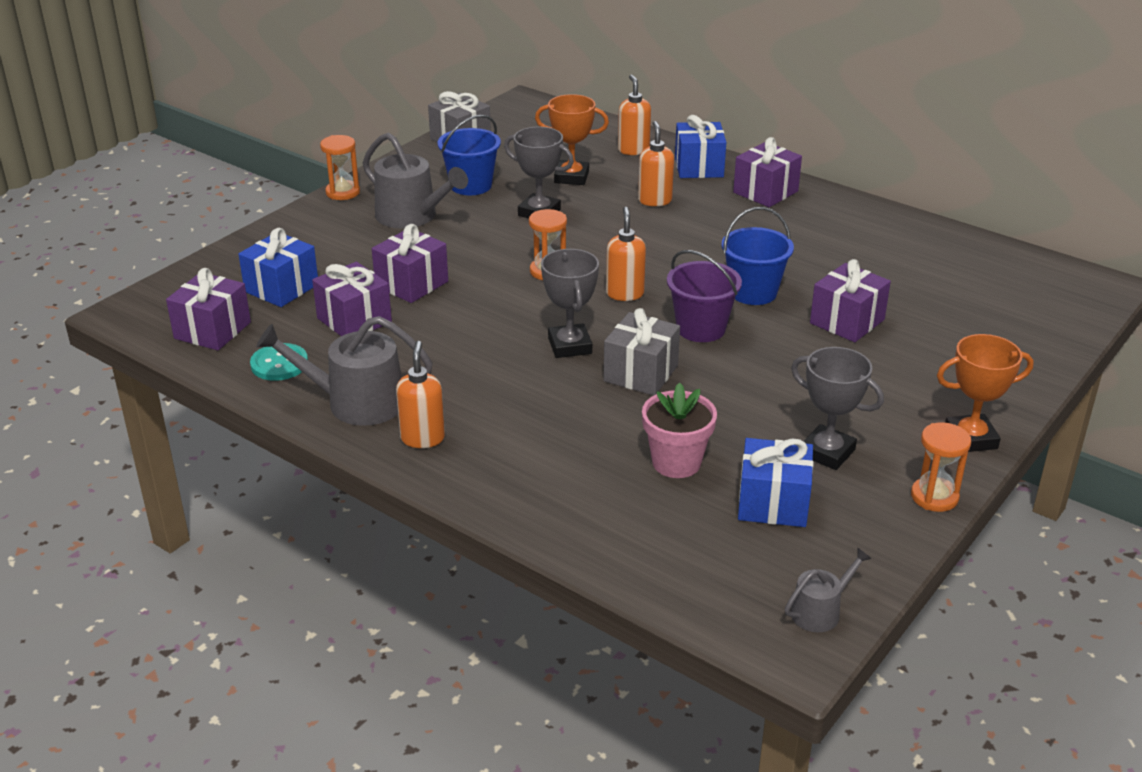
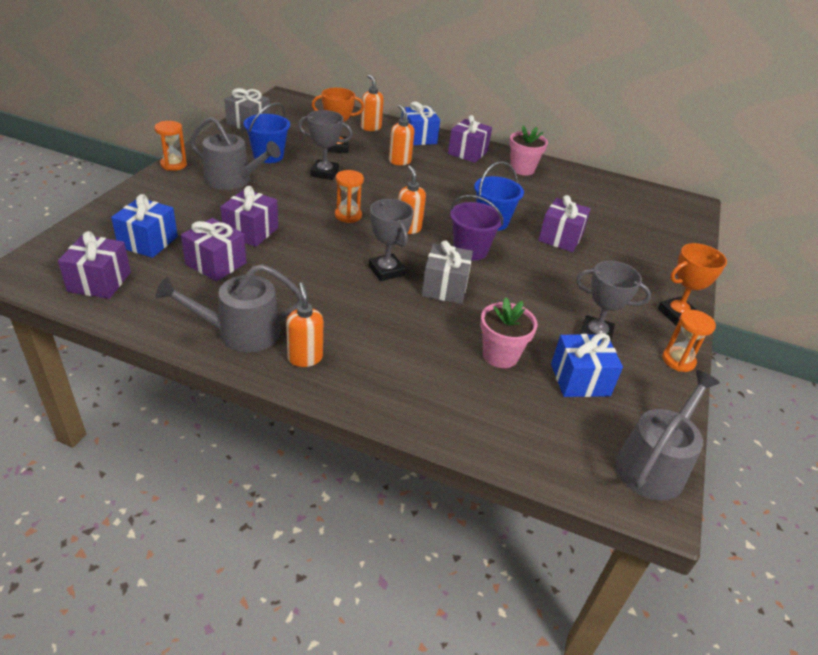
camera: 20 degrees left, 5 degrees up
turquoise button [250,343,308,381] -> none
grey watering can [785,548,872,632] -> grey watering can [616,370,720,501], size x1.87
none -> pink flower pot [509,126,548,175]

